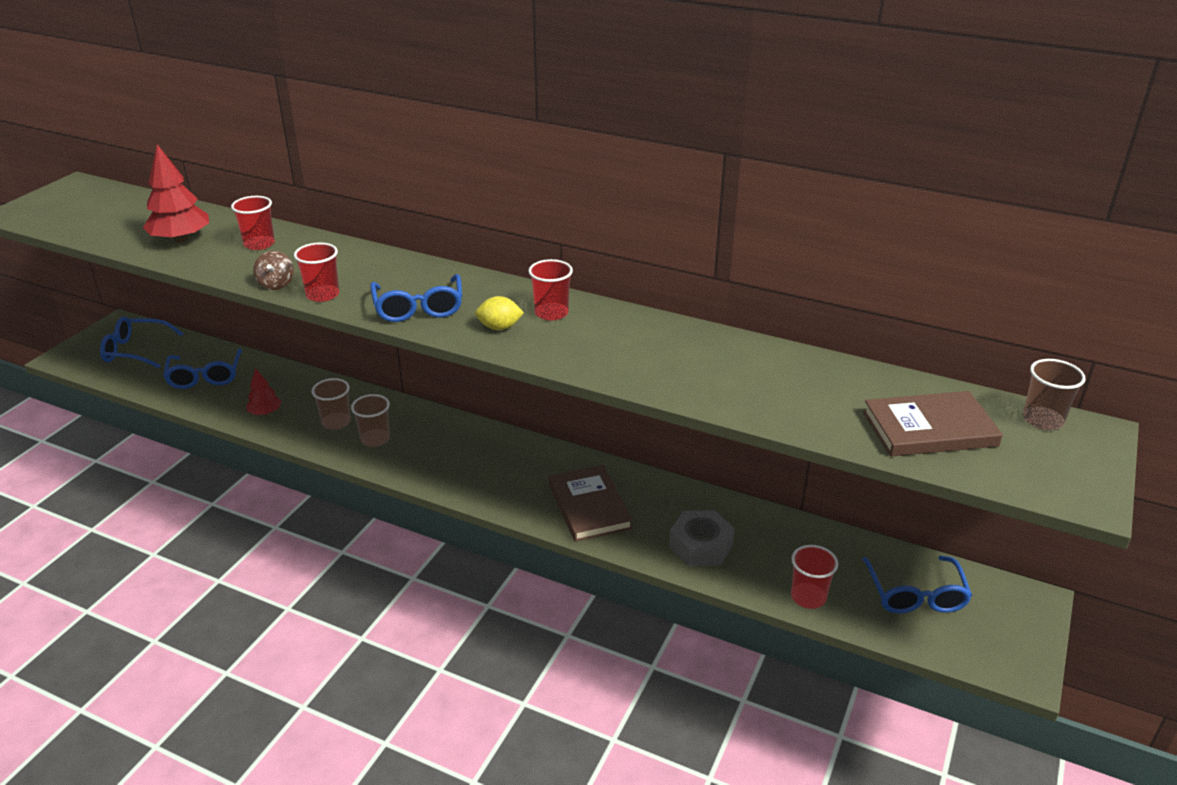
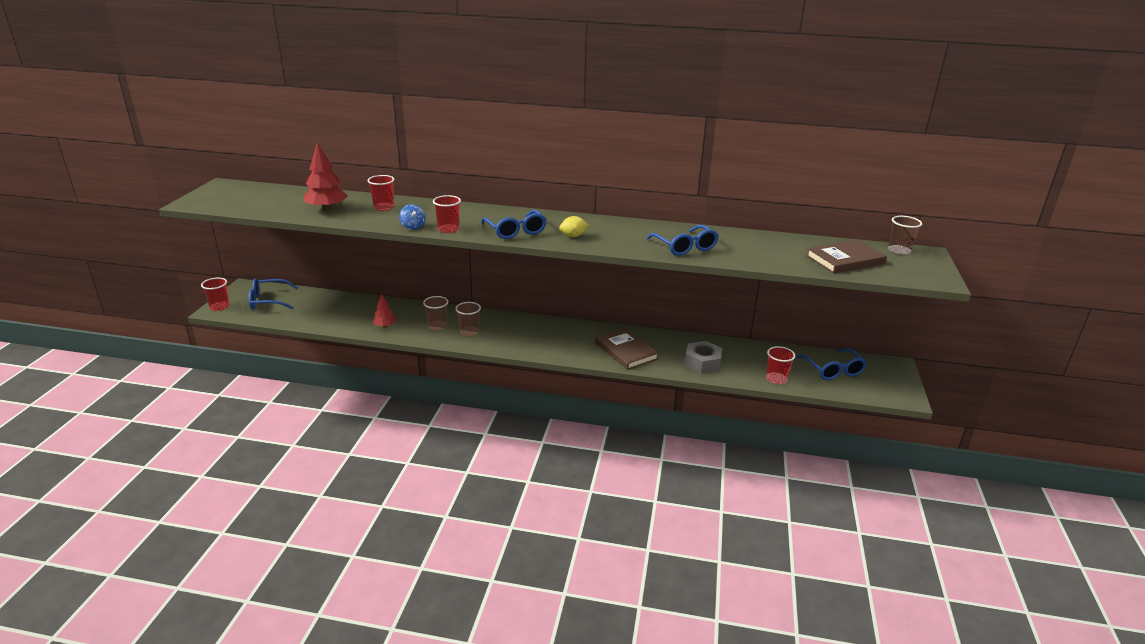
camera: 15 degrees left, 5 degrees down
blue glasses [163,348,242,389] -> blue glasses moved to [647,225,719,256]
brown spinning top [253,251,294,290] -> blue spinning top [399,204,426,230]
red cup [528,259,573,320] -> red cup moved to [201,278,230,311]

